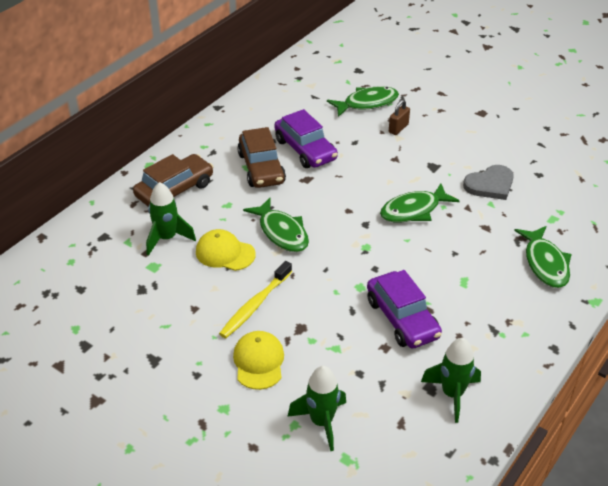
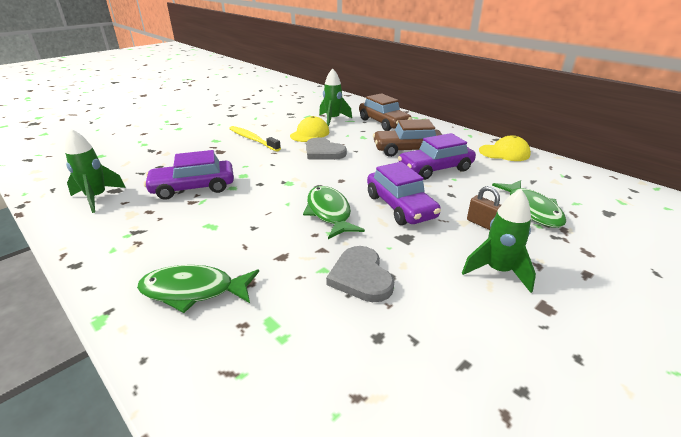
camera: 100 degrees right, 10 degrees down
yellow cap [233,331,284,390] -> yellow cap moved to [479,135,531,161]
green fish [243,198,309,252] -> grey heart [306,137,347,160]
green rocket [287,366,346,451] -> green rocket moved to [462,189,536,293]
none -> purple car [367,162,441,225]

